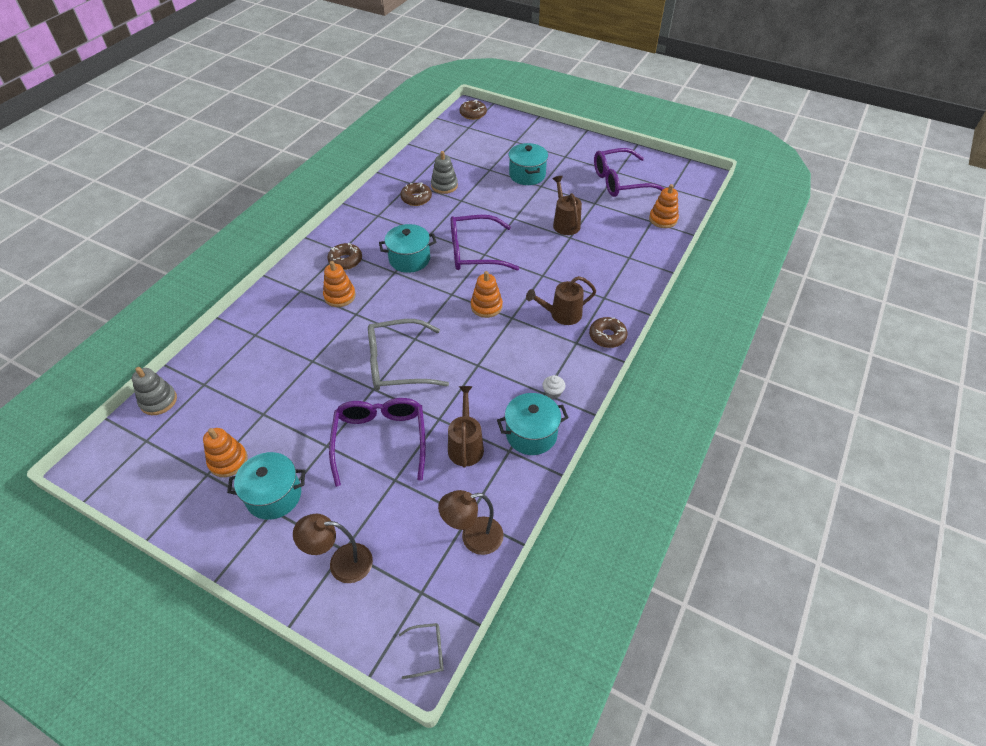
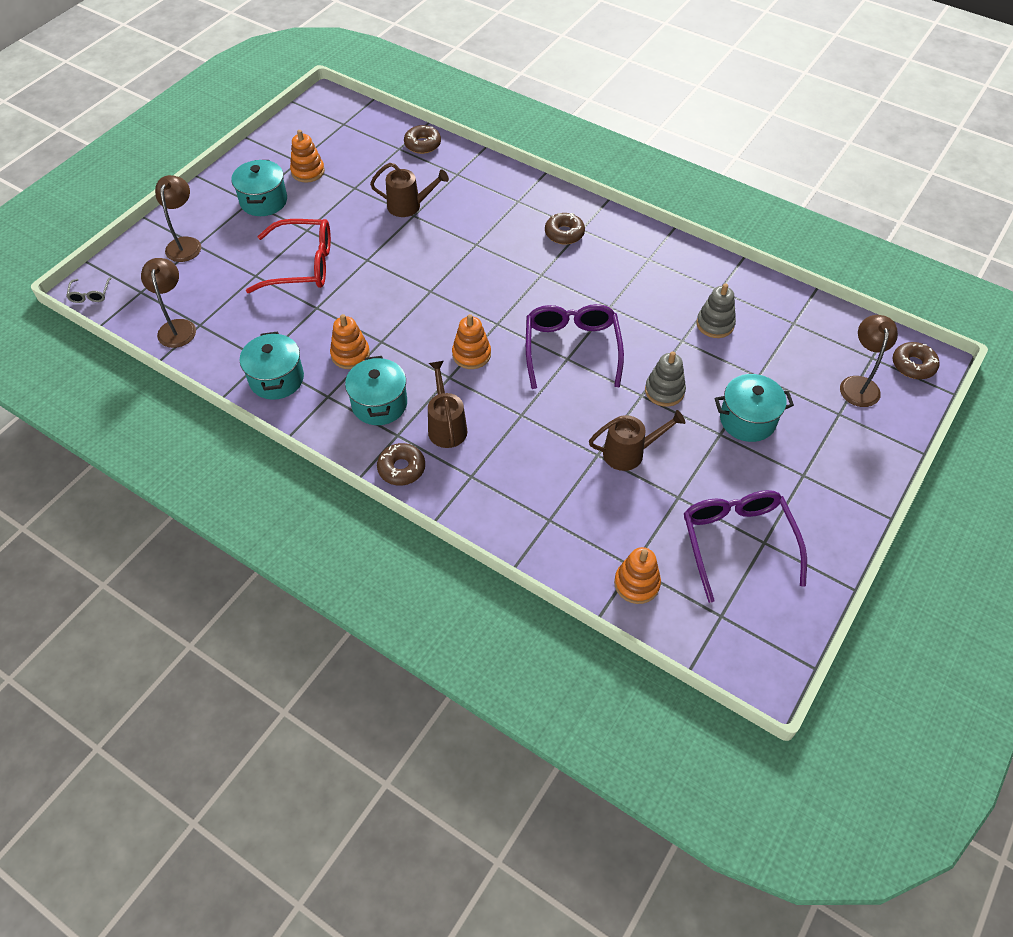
camera: 95 degrees right, 5 degrees up
grey stacking toy [132,367,177,415] -> grey stacking toy moved to [645,351,686,407]
orange stacking toy [323,261,356,307] -> orange stacking toy moved to [330,314,370,369]
purple glasses [329,398,426,487] -> red glasses [246,219,331,293]
grey glasses [368,319,449,391] -> none
turquoise pot [379,224,436,273] -> turquoise pot moved to [345,356,407,425]
brown donut [400,182,432,206] -> brown donut moved to [404,125,441,154]
brown watering can [448,386,484,468] -> brown watering can moved to [370,163,449,217]
white cupcake [542,375,565,399] -> none
none -> brown lamp [840,315,898,407]

